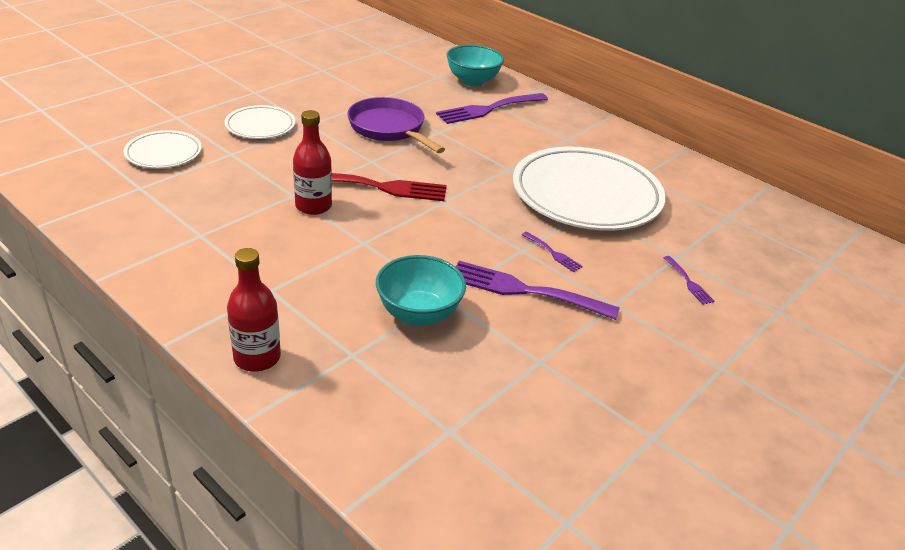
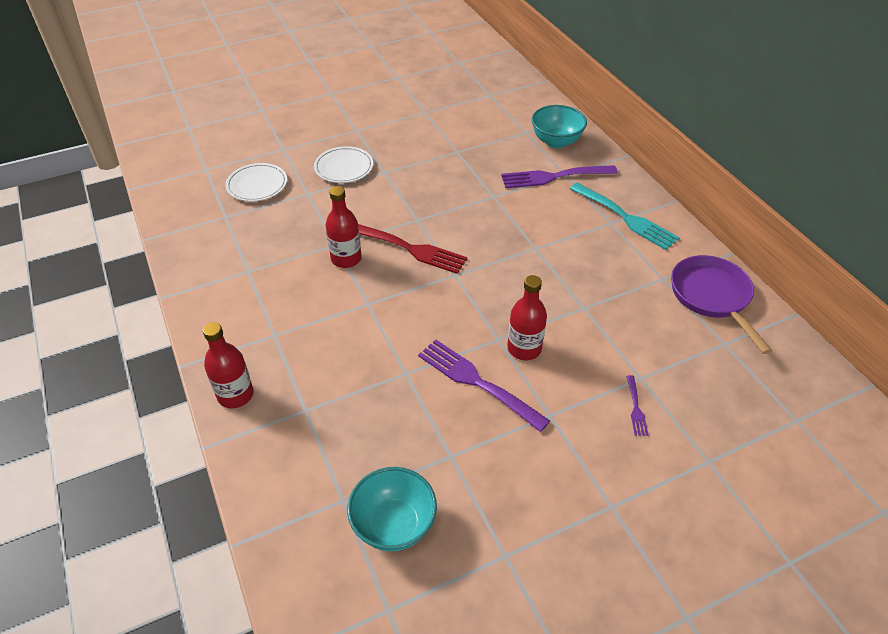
camera: 25 degrees right, 10 degrees up
purple pan [347,97,445,153] -> purple pan moved to [671,255,772,354]
turquoise bowl [376,255,466,326] -> turquoise bowl moved to [347,467,437,552]
white plate [513,146,666,231] -> none
purple fork [522,231,583,272] -> red bottle [507,275,547,360]
none -> turquoise fork [570,183,679,250]

